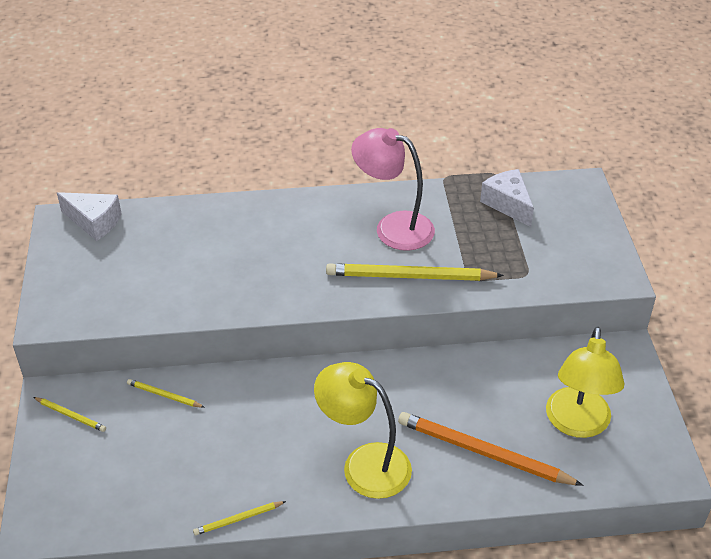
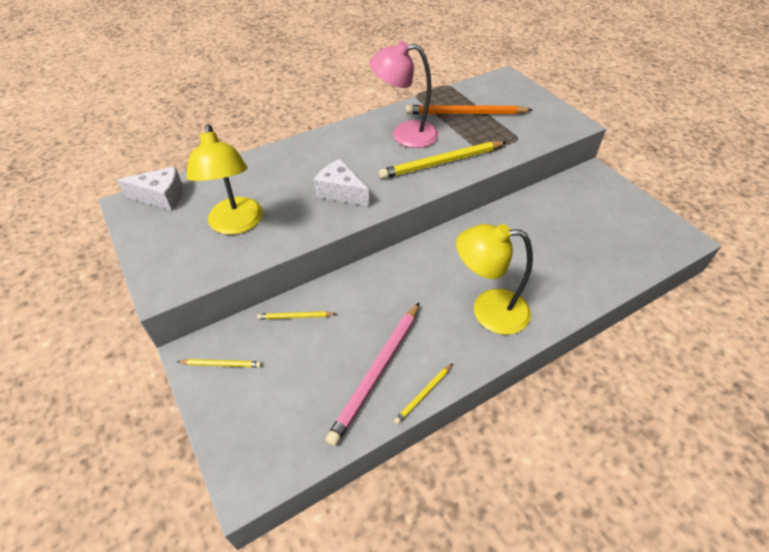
camera: 25 degrees left, 5 degrees up
orange pencil [398,412,583,486] -> orange pencil moved to [406,105,532,114]
white cheese [480,169,534,227] -> white cheese moved to [314,159,369,207]
yellow lamp [546,326,624,438] -> yellow lamp moved to [186,124,263,235]
none -> pink pencil [326,302,420,446]

